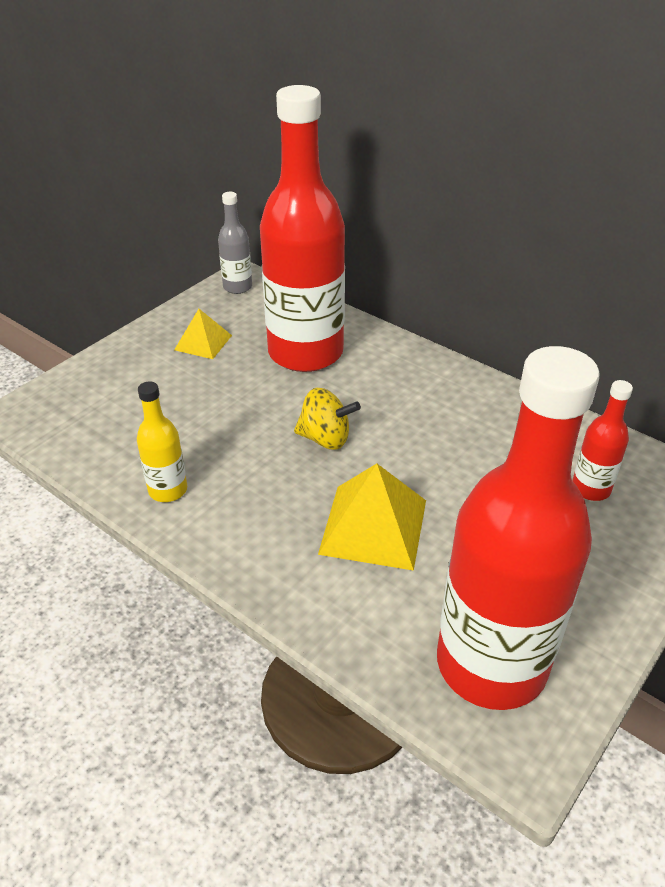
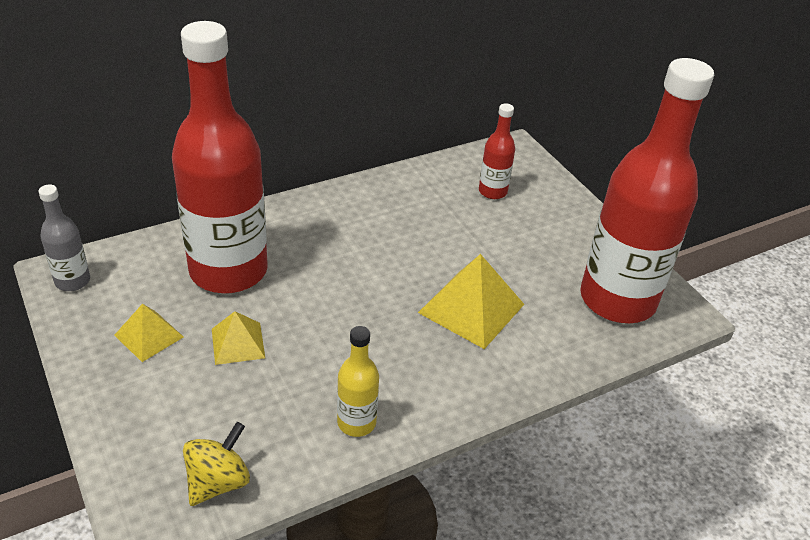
camera: 70 degrees left, 0 degrees up
yellow spinning top [294,388,361,450] -> yellow spinning top moved to [183,422,250,506]
none -> yellow pyramid [212,311,265,365]

